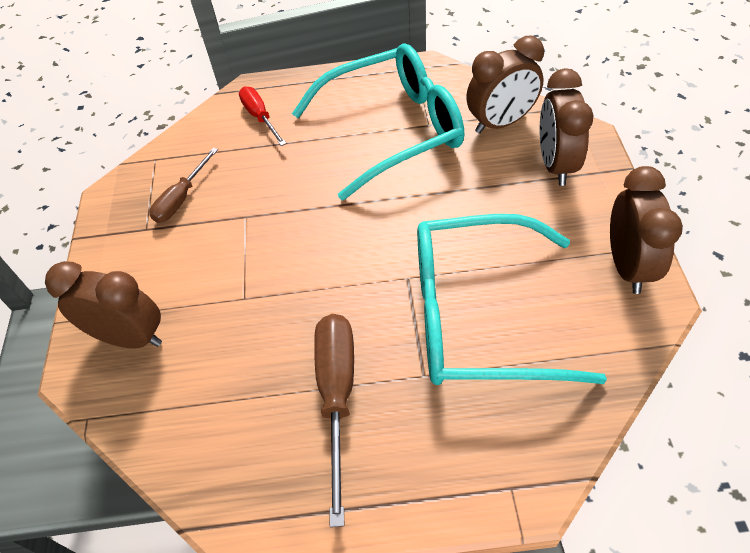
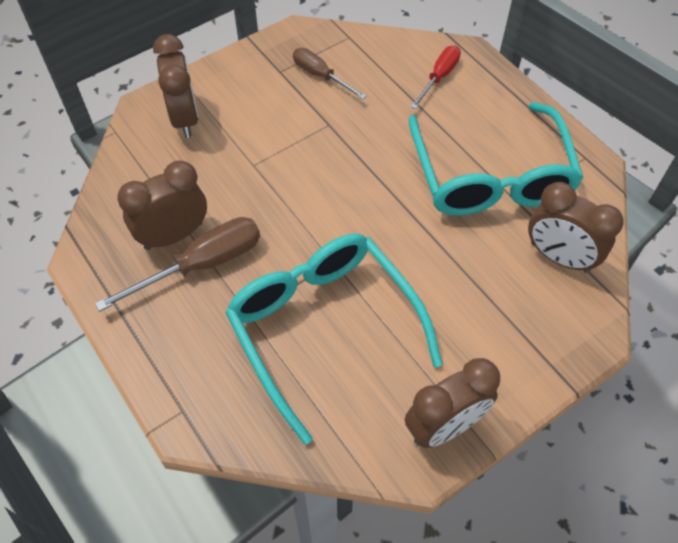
camera: 55 degrees right, 5 degrees up
brown screwdriver [149,148,218,223] -> brown screwdriver turned 45 degrees clockwise [293,48,366,100]
turquoise glasses [292,44,464,201] -> turquoise glasses turned 45 degrees clockwise [409,102,584,216]
brown clock [540,68,594,186] -> brown clock moved to [117,160,207,250]

